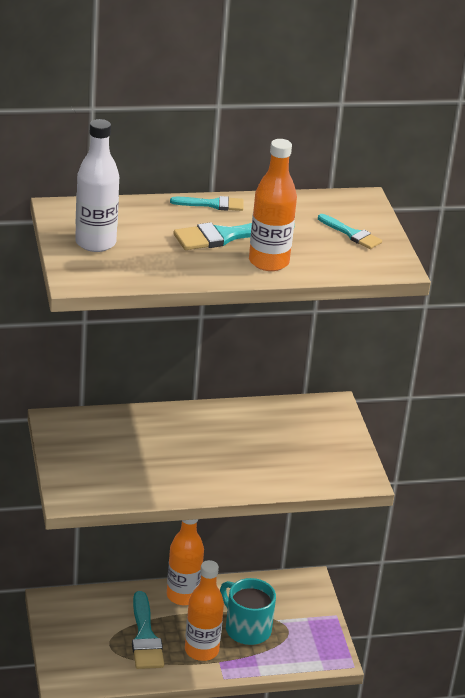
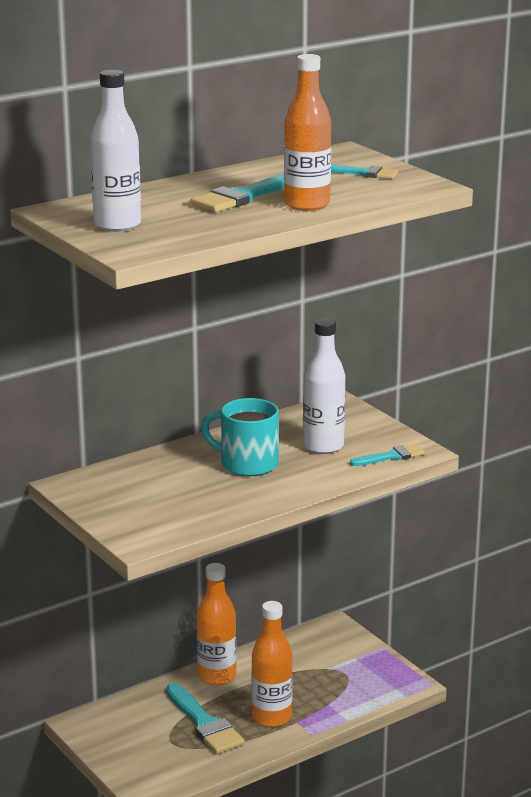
camera: 20 degrees left, 10 degrees down
turquoise brush [170,196,244,211] -> turquoise brush moved to [350,444,425,466]
turquoise mug [220,578,276,645] -> turquoise mug moved to [201,398,279,477]
none -> white bottle [303,318,345,454]

